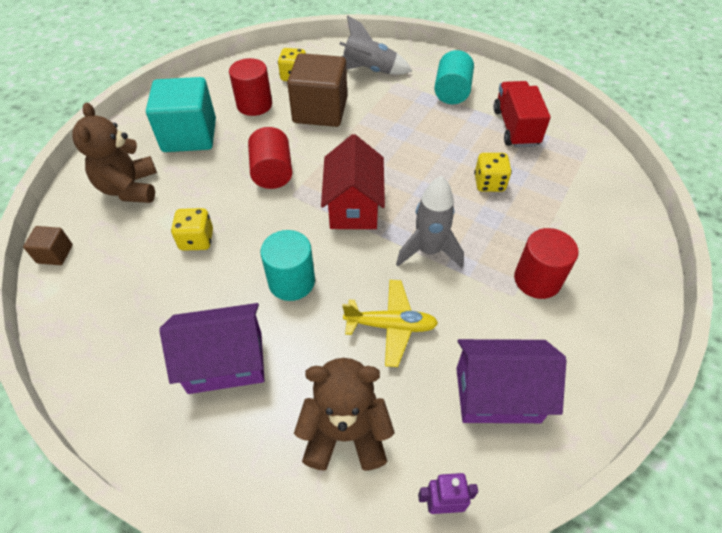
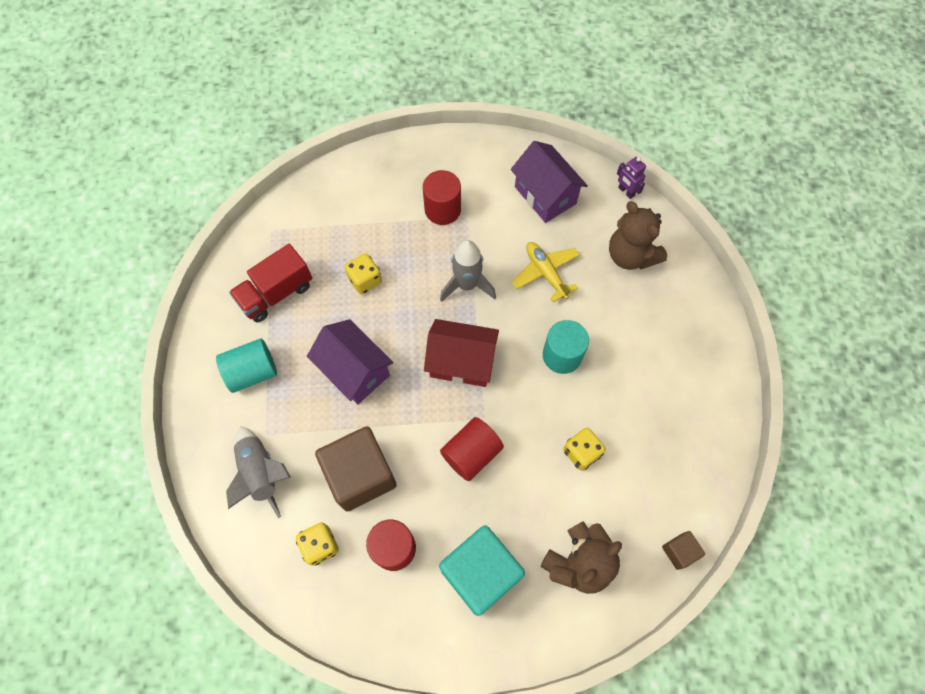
camera: 125 degrees left, 15 degrees up
purple house [159,303,265,394] -> purple house moved to [307,319,393,404]
red house [321,134,385,229] -> red house turned 45 degrees clockwise [424,319,499,387]

